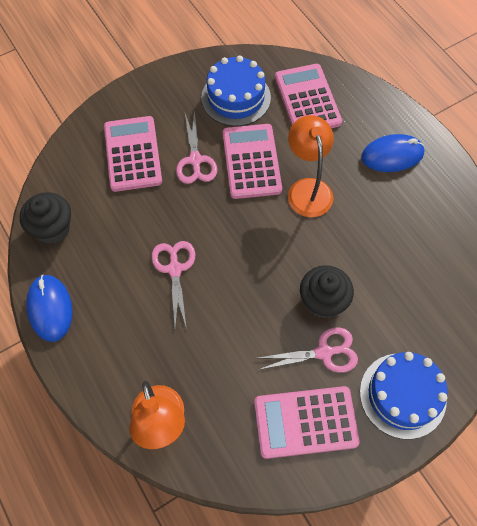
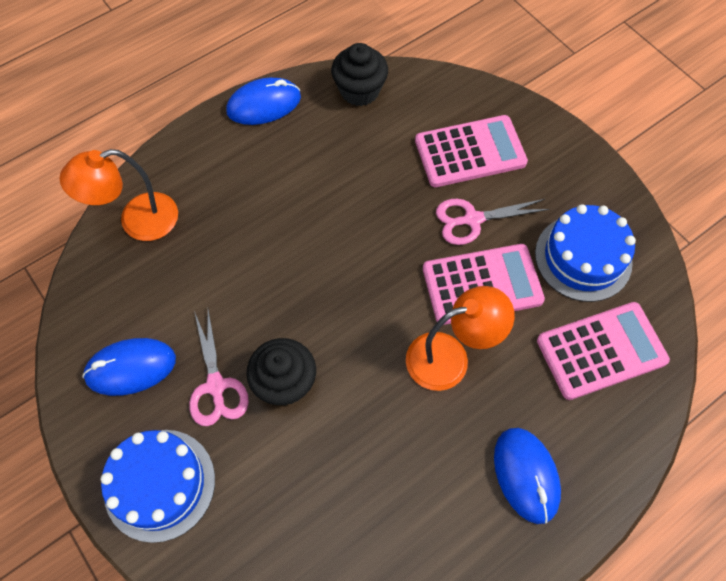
camera: 85 degrees right, 0 degrees up
pink scissors [151,241,195,329] -> none
pink calculator [254,386,360,459] -> blue mouse [82,338,176,396]

